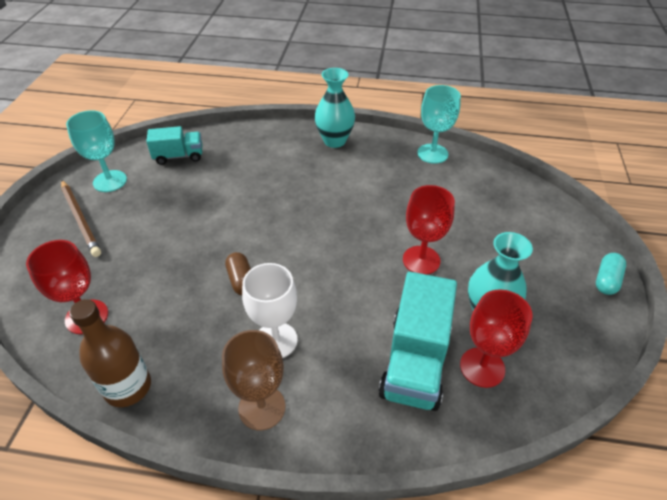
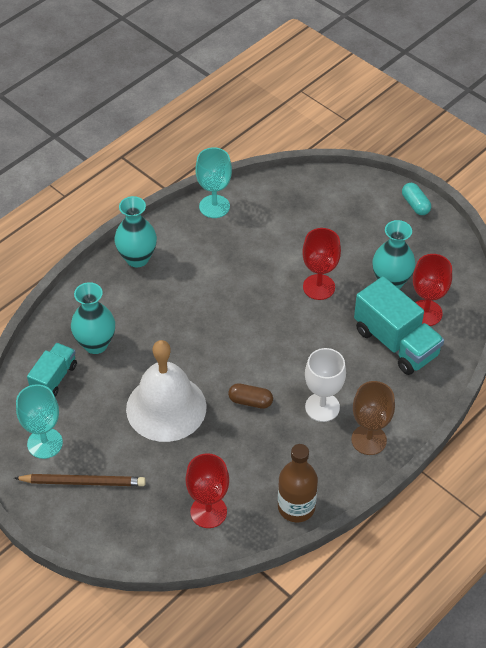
camera: 55 degrees left, 5 degrees up
none -> turquoise vase [71,282,115,354]
none -> white bell [126,340,207,442]

